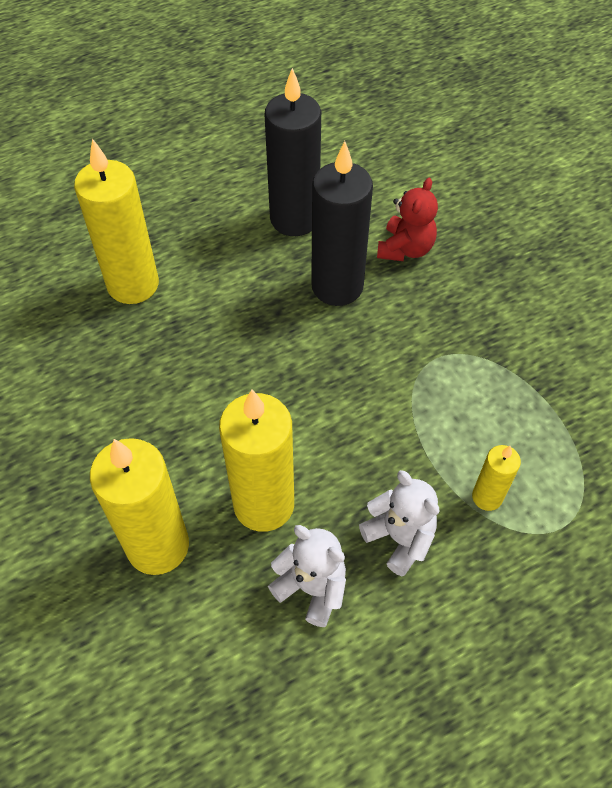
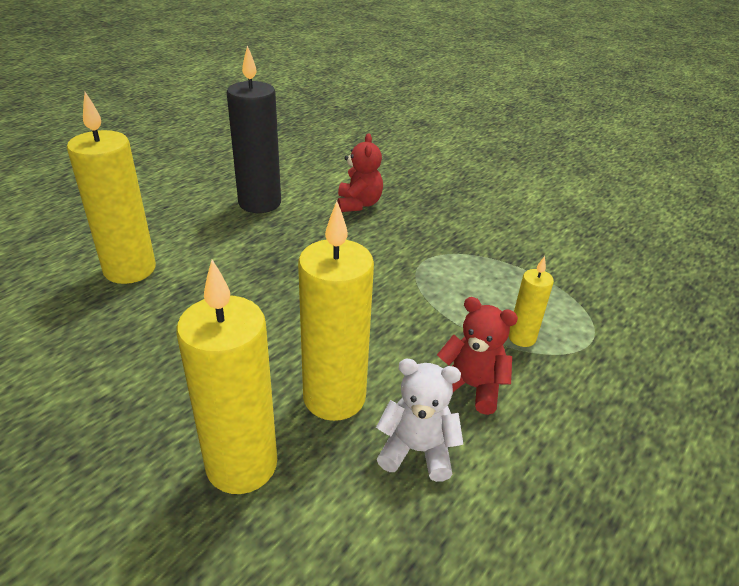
camera: 25 degrees left, 20 degrees down
black candle [311,141,373,306] -> none
white teddy bear [359,470,439,576] -> red teddy bear [437,297,518,415]

